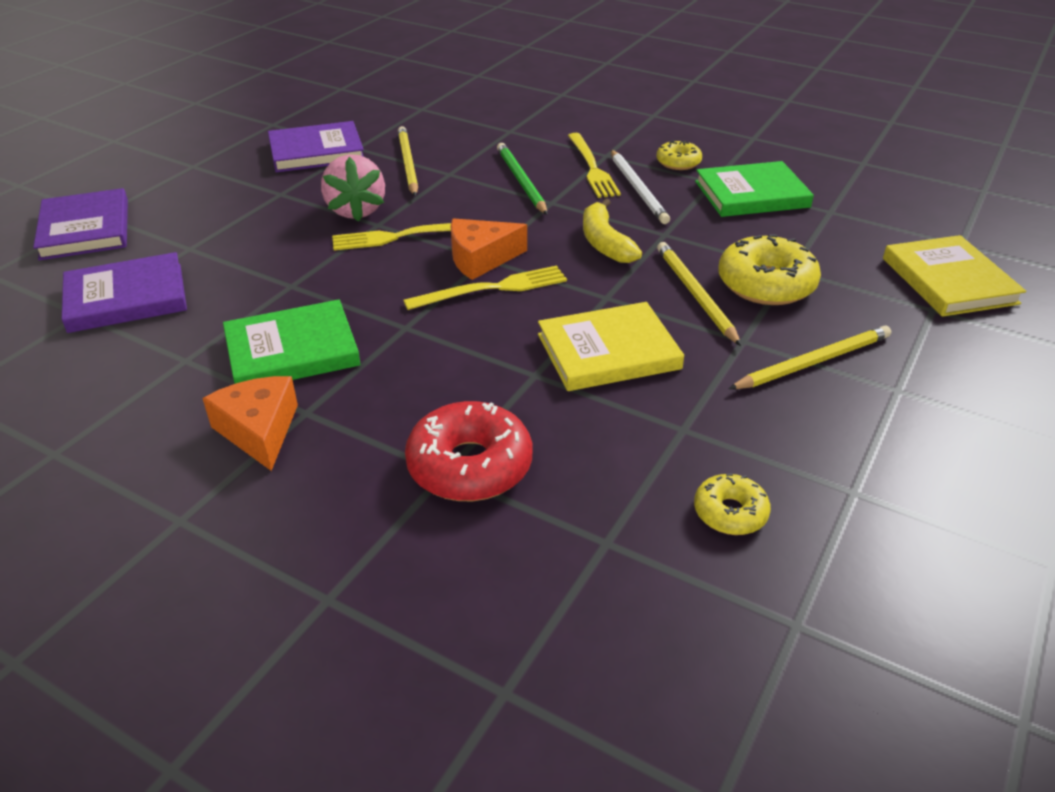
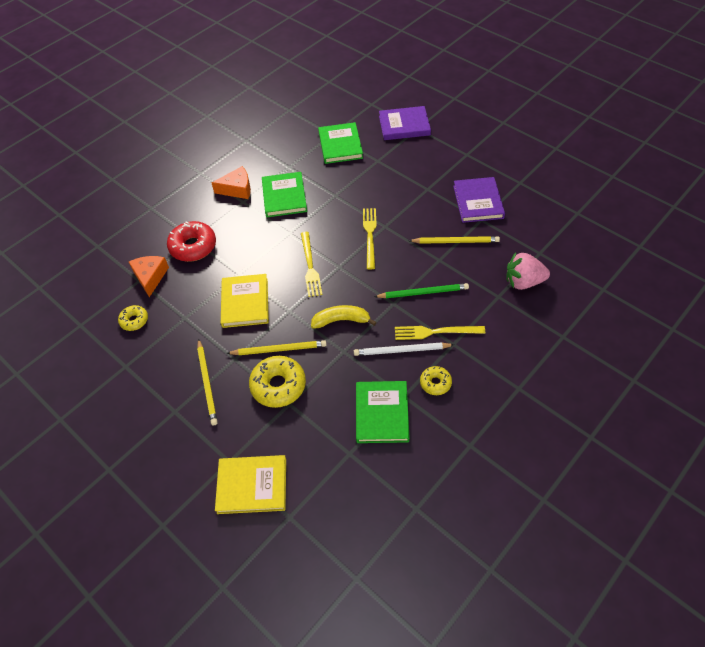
camera: 105 degrees right, 15 degrees up
purple book [62,252,187,333] -> green book [318,122,363,164]
pink strawberry [321,154,385,222] -> pink strawberry moved to [506,252,550,290]
orange cheese [451,218,527,280] -> orange cheese moved to [129,256,169,297]

